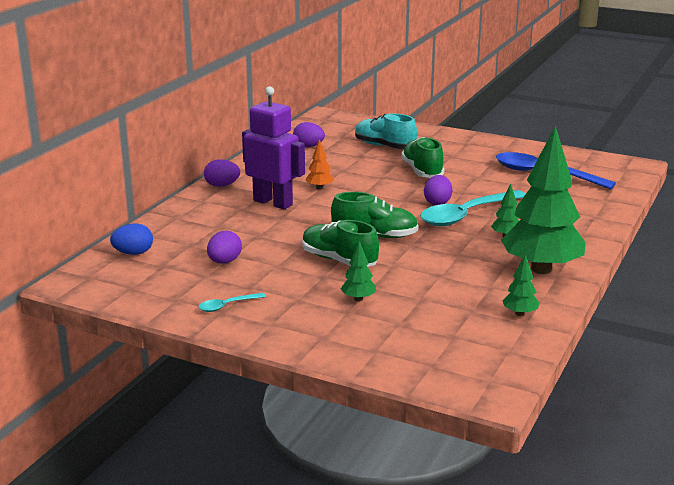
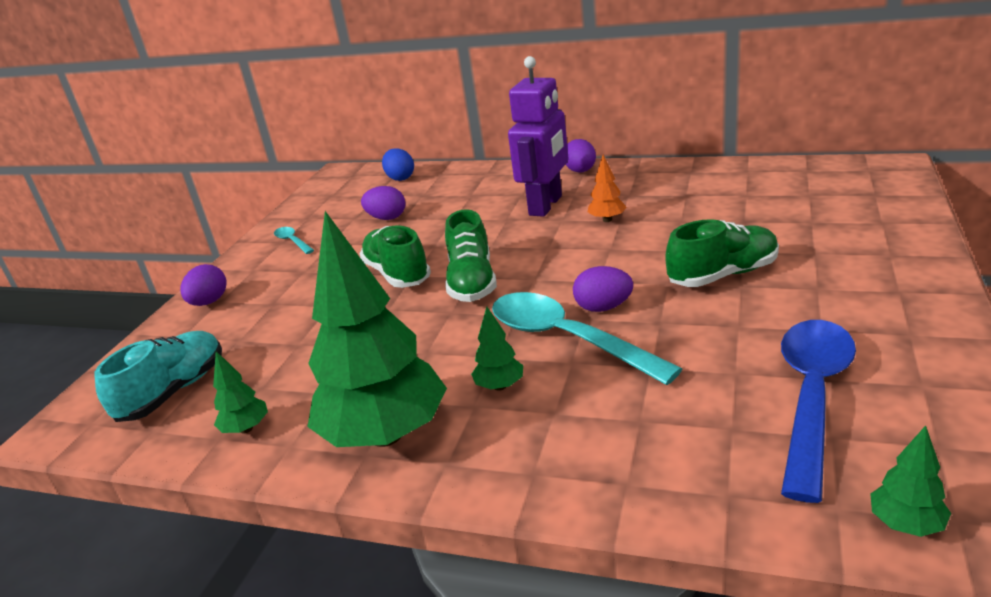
camera: 85 degrees right, 5 degrees up
purple egg [293,122,325,147] -> purple egg moved to [180,264,226,306]
green shoe [302,220,379,267] -> green shoe turned 60 degrees counterclockwise [360,225,431,288]
green tree [341,241,376,301] -> green tree moved to [870,425,951,537]
turquoise shoe [355,113,417,149] -> turquoise shoe moved to [94,331,222,422]

